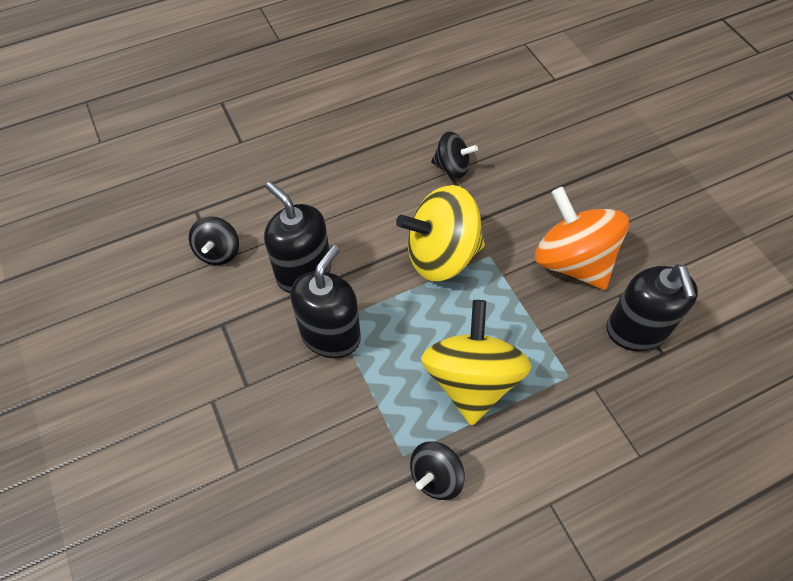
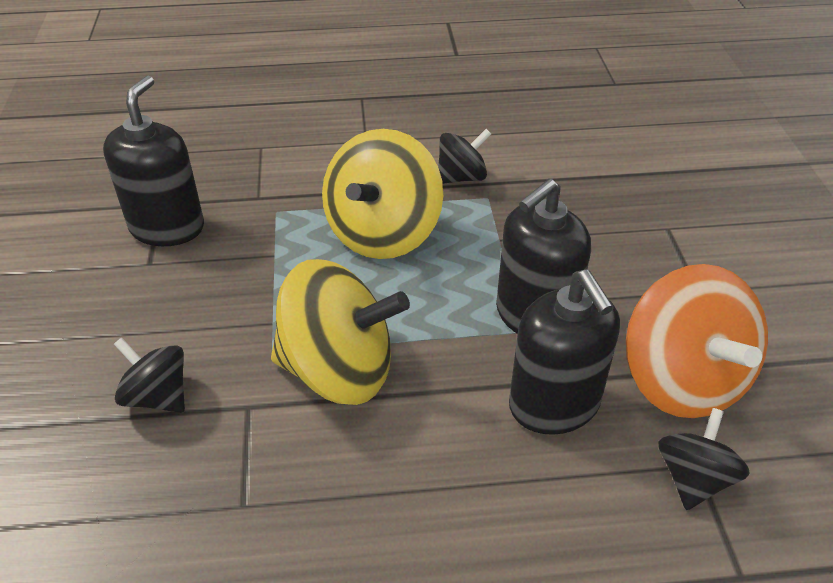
camera: 160 degrees left, 15 degrees down
black spinning top [431,132,478,178] -> black spinning top moved to [114,338,185,413]
orange spinning top [535,187,629,290] -> orange spinning top moved to [626,264,768,418]

